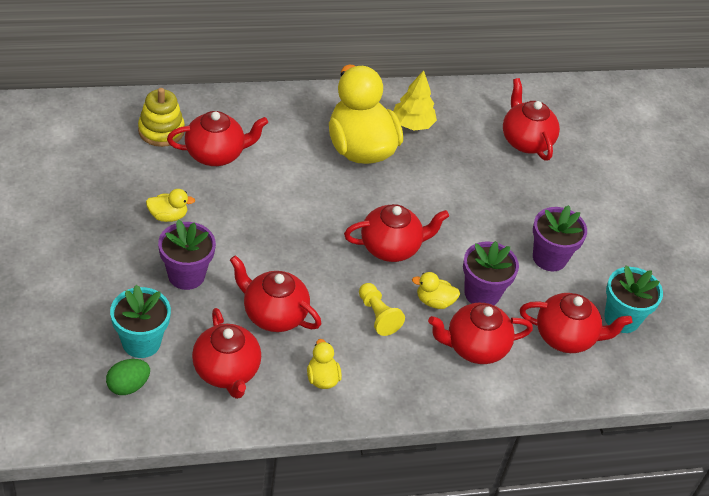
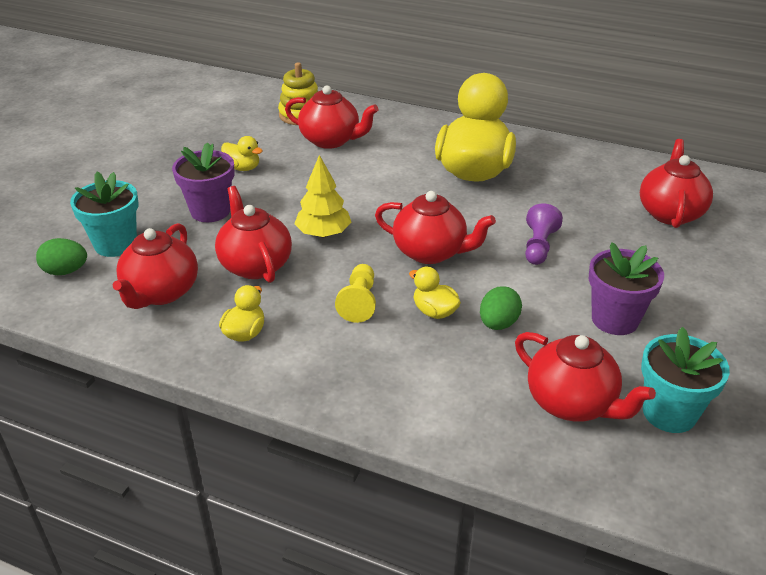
camera: 40 degrees right, 10 degrees down
yellow tree [393,70,437,131] -> yellow tree moved to [294,155,351,237]
red teapot [428,303,533,364] -> none
purple flower pot [463,241,519,305] -> green egg [480,286,522,330]
none -> purple pawn [525,204,563,265]

